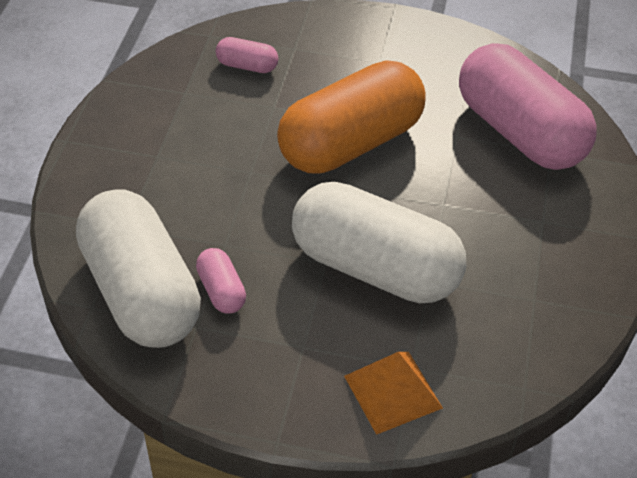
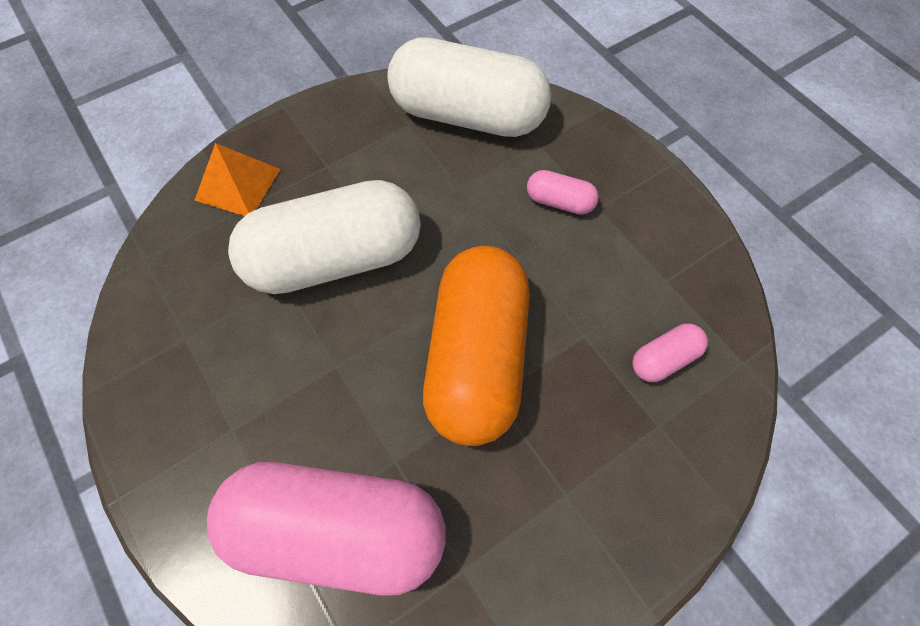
camera: 135 degrees right, 15 degrees up
pink capsule [196,248,246,314] -> pink capsule moved to [527,170,599,215]

